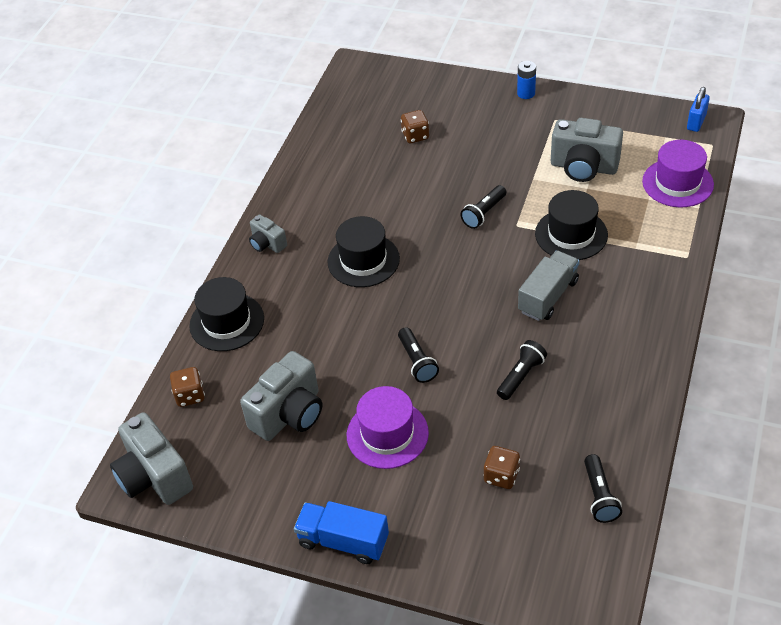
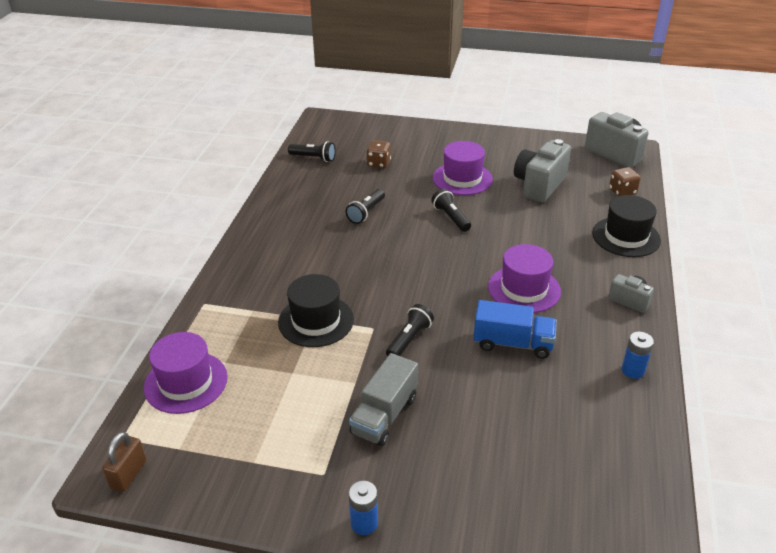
camera: 170 degrees right, 10 degrees down
blue truck [294,501,389,564] -> blue truck moved to [473,300,557,359]
black hat [327,216,400,287] -> purple hat [488,244,561,313]
brown dice [401,110,429,143] -> none
grey truck [518,250,579,321] -> grey truck moved to [349,353,418,446]
grey camera [551,118,623,182] -> none
black flashlight [584,454,622,523] -> black flashlight turned 120 degrees clockwise [288,141,336,162]
blue padlock [687,87,710,132] -> brown padlock [102,432,147,492]
none -> blue battery [622,332,654,379]

